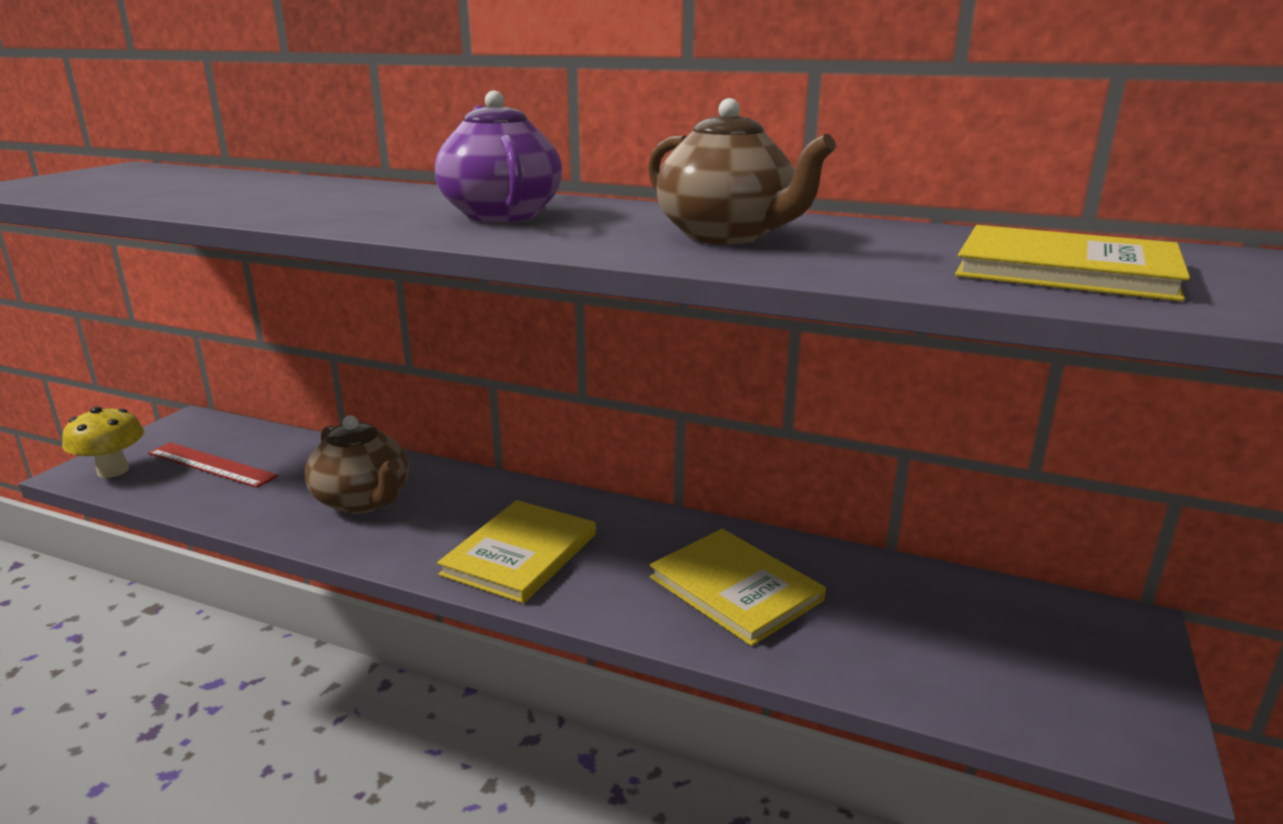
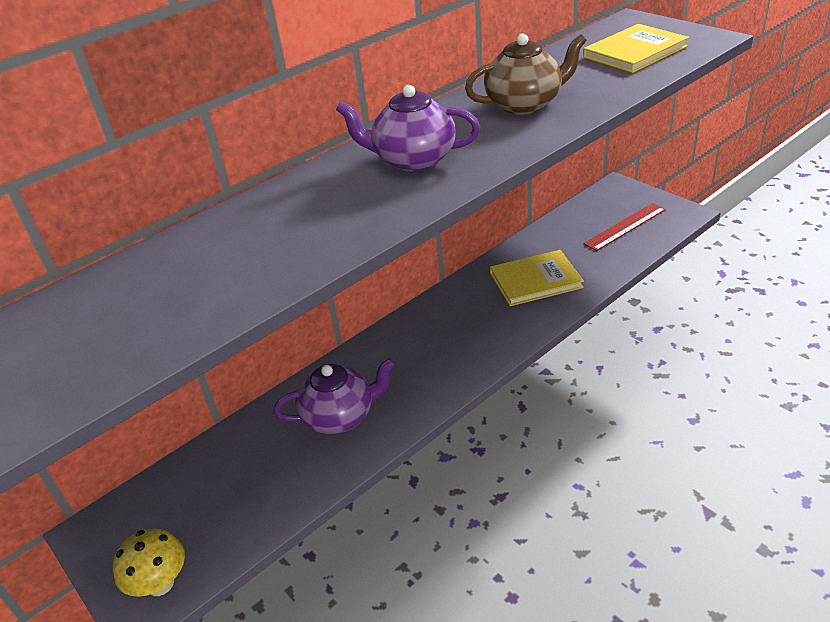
camera: 60 degrees left, 15 degrees up
red ruler [148,442,278,488] -> red ruler moved to [584,203,666,251]
brown teapot [305,416,409,514] -> purple teapot [273,358,395,434]
yellow book [437,500,596,604] -> none

